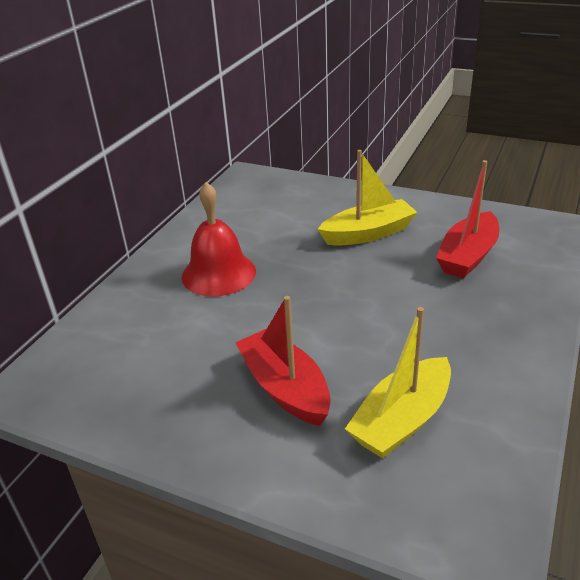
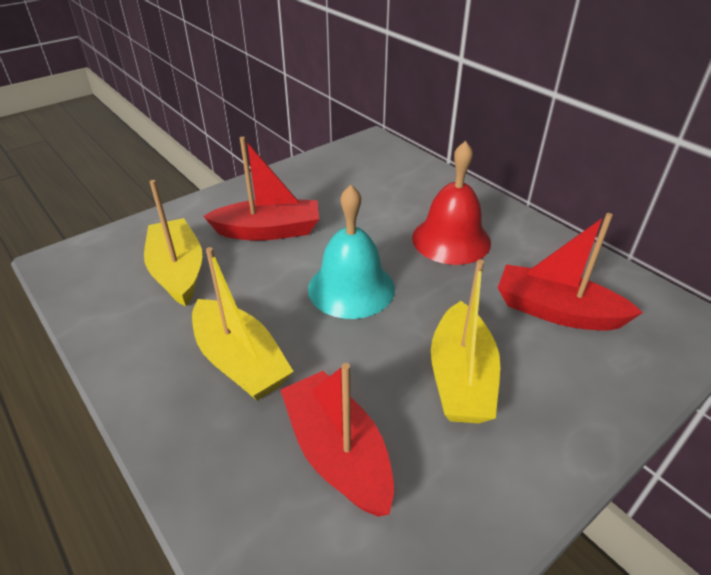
camera: 115 degrees right, 5 degrees up
none -> yellow boat [192,247,294,400]
none -> turquoise bell [308,185,395,319]
none -> red boat [498,213,643,331]

